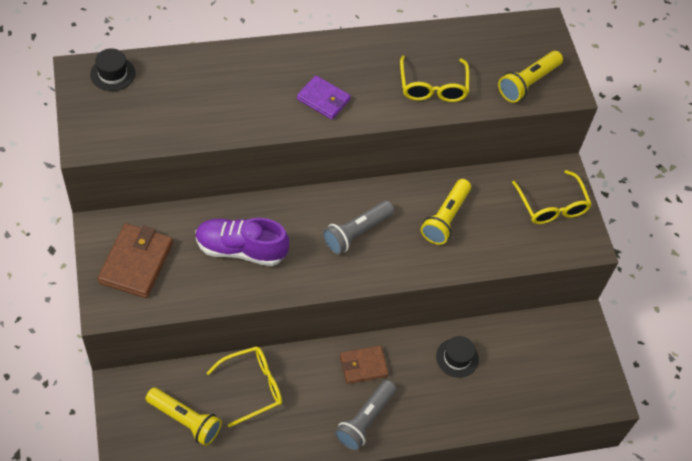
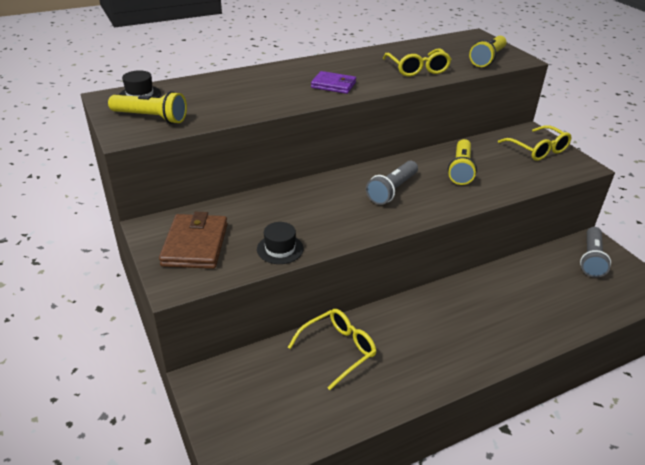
camera: 10 degrees left, 20 degrees down
yellow flashlight [146,387,222,446] -> yellow flashlight moved to [108,91,187,124]
purple shoe [195,218,289,266] -> none
grey flashlight [335,380,396,451] -> grey flashlight moved to [580,227,611,278]
brown wallet [340,346,389,384] -> none
black hat [436,336,479,378] -> black hat moved to [257,222,303,264]

